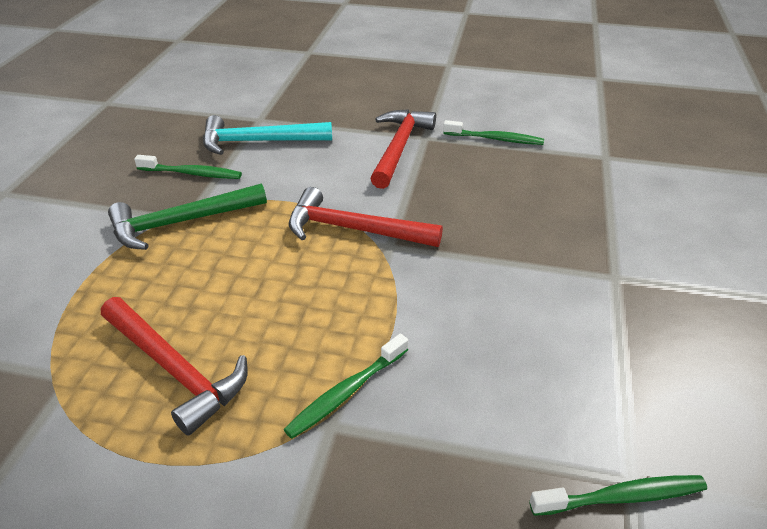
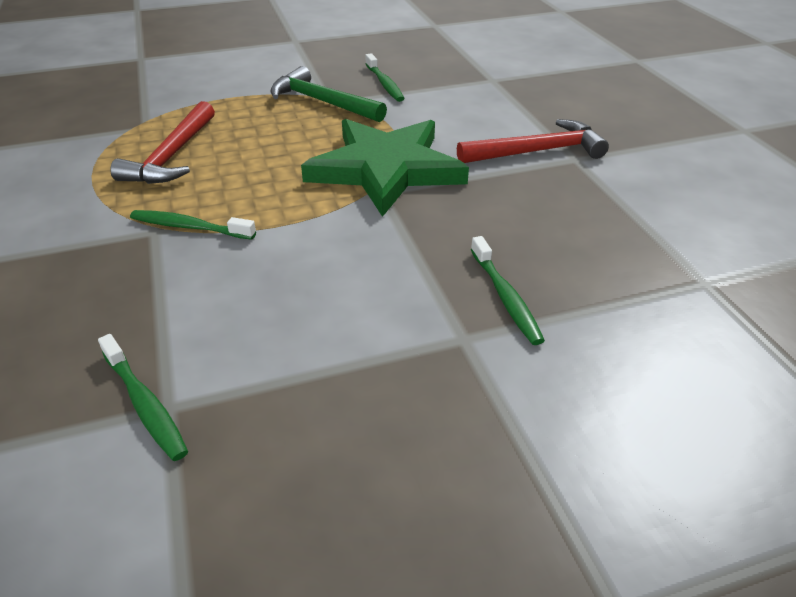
camera: 60 degrees right, 0 degrees up
turquoise hammer [203,115,332,155] -> none
red hammer [289,187,443,247] -> green star [301,119,469,217]
green toothbrush [443,120,544,145] -> green toothbrush moved to [471,236,545,345]

